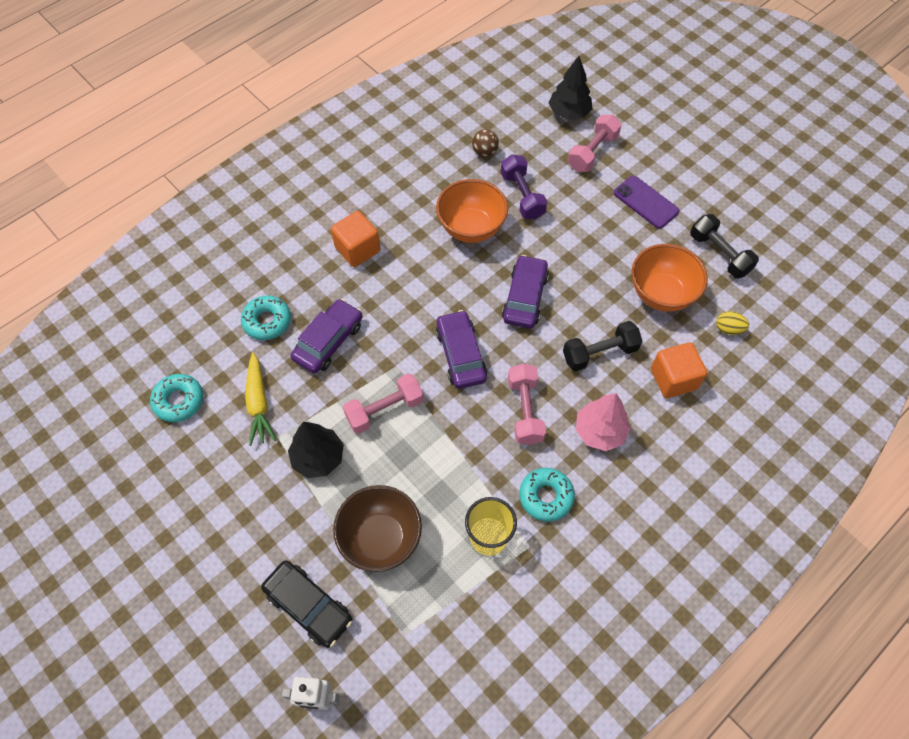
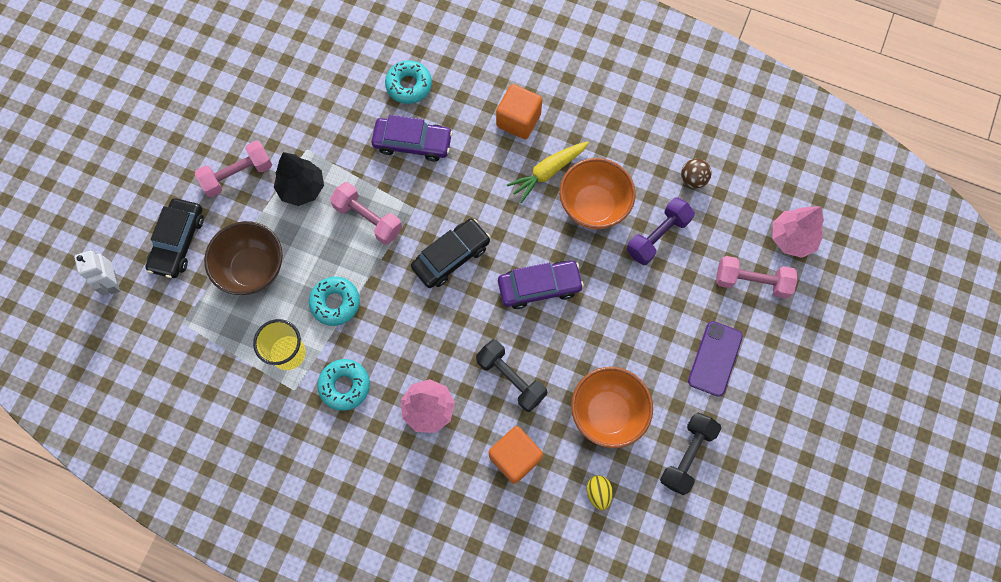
camera: 65 degrees right, 10 degrees up
turquoise donut [150,374,203,422] -> turquoise donut moved to [309,277,360,326]
yellow carrot [245,353,276,446] -> yellow carrot moved to [507,141,589,203]
purple car [436,310,487,389] -> black car [411,219,490,288]
pink dumbbell [508,364,546,445] -> pink dumbbell moved to [195,141,272,197]
black tree [549,56,592,120] -> pink tree [773,206,824,258]

